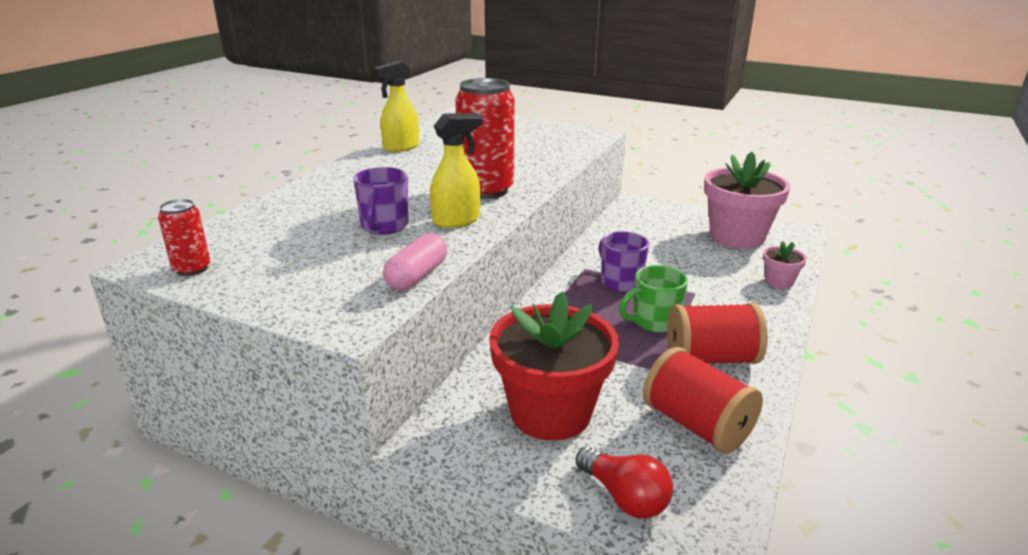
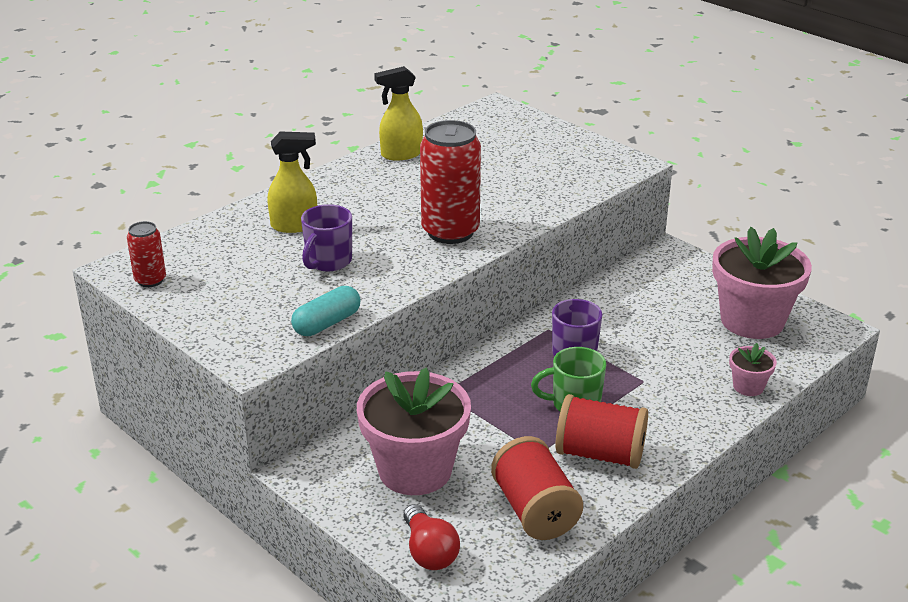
camera: 20 degrees right, 5 degrees up
pink capsule [383,233,448,290] -> turquoise capsule [291,286,361,336]
yellow spray bottle [430,113,482,228] -> yellow spray bottle moved to [267,131,317,233]
red flower pot [489,291,619,441] -> pink flower pot [357,367,471,495]

